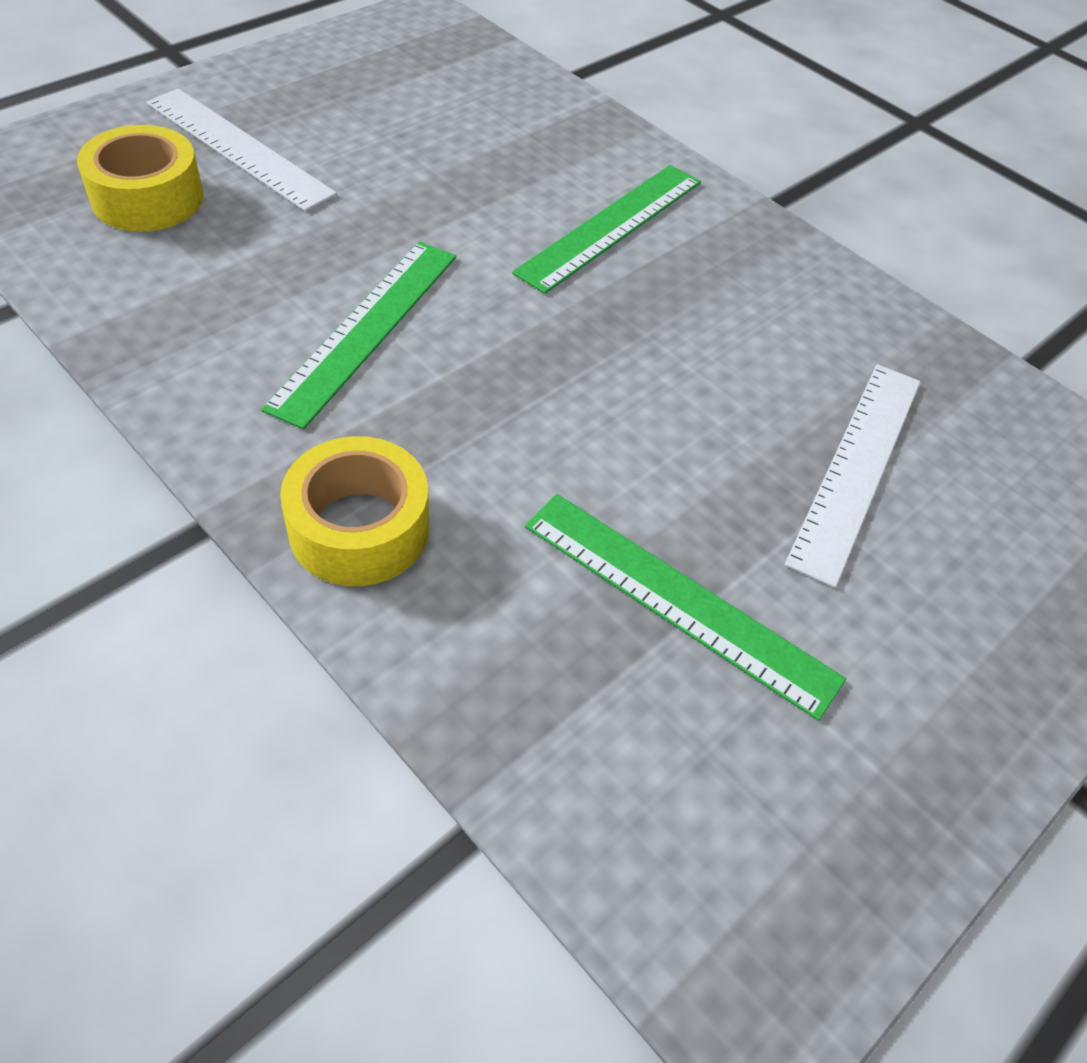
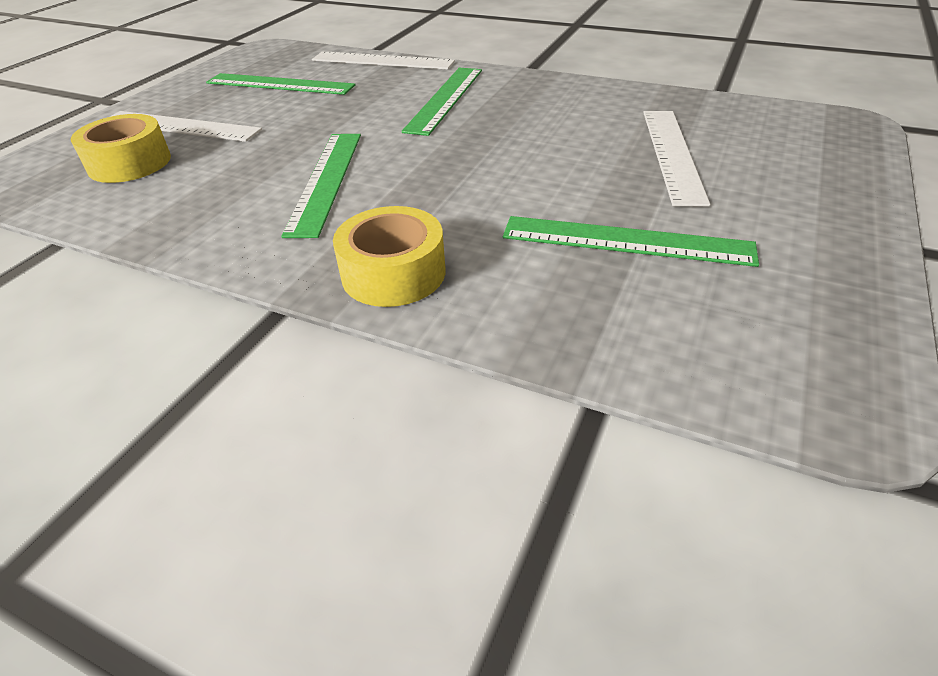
camera: 15 degrees left, 10 degrees down
none -> green ruler [206,73,355,95]
none -> white ruler [312,51,455,70]

